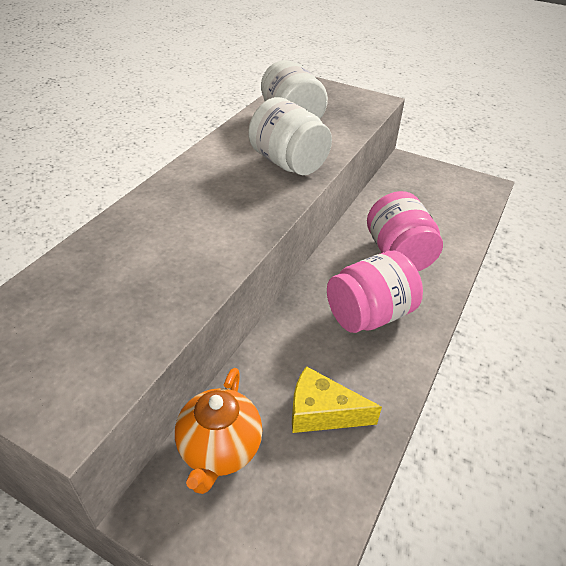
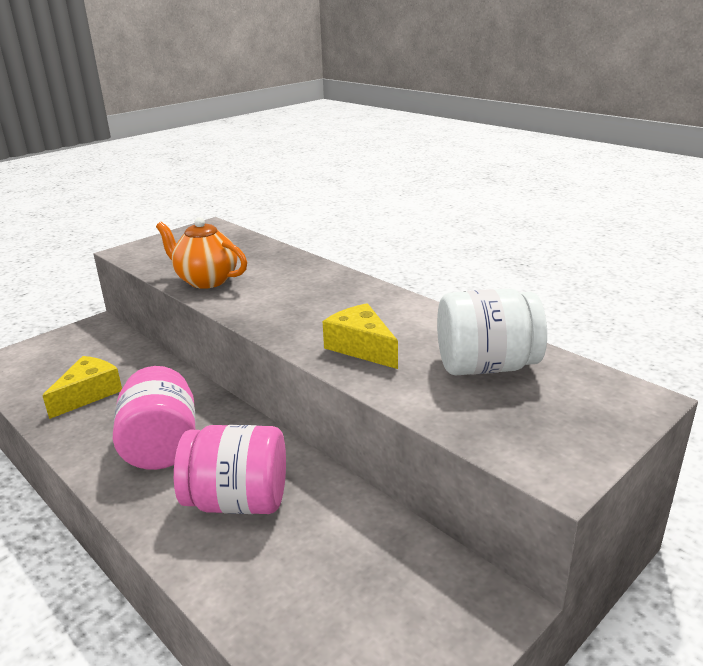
camera: 110 degrees right, 15 degrees down
orange teapot [175,368,263,494] -> orange teapot moved to [156,217,247,289]
white jar [248,97,332,175] -> yellow cheese [323,303,398,369]

